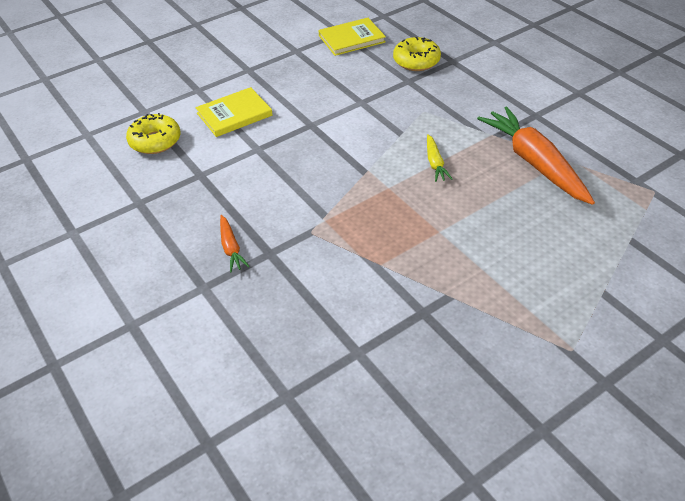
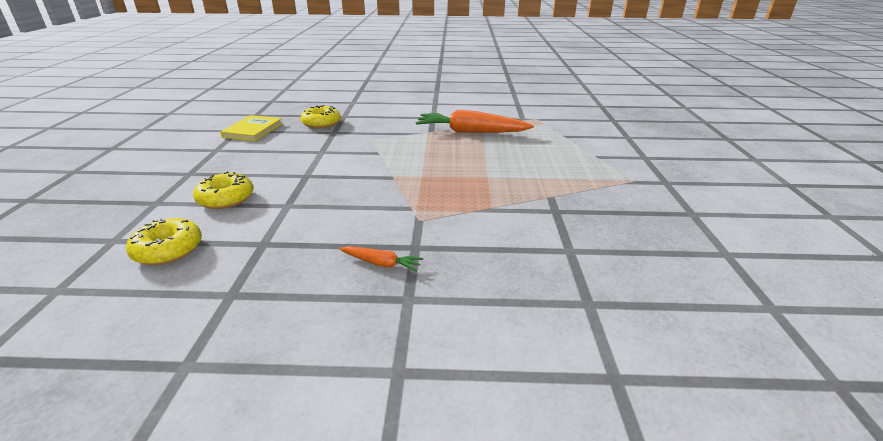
camera: 55 degrees left, 15 degrees down
yellow book [196,87,273,137] -> yellow donut [193,172,253,209]
yellow carrot [427,134,453,182] -> none

